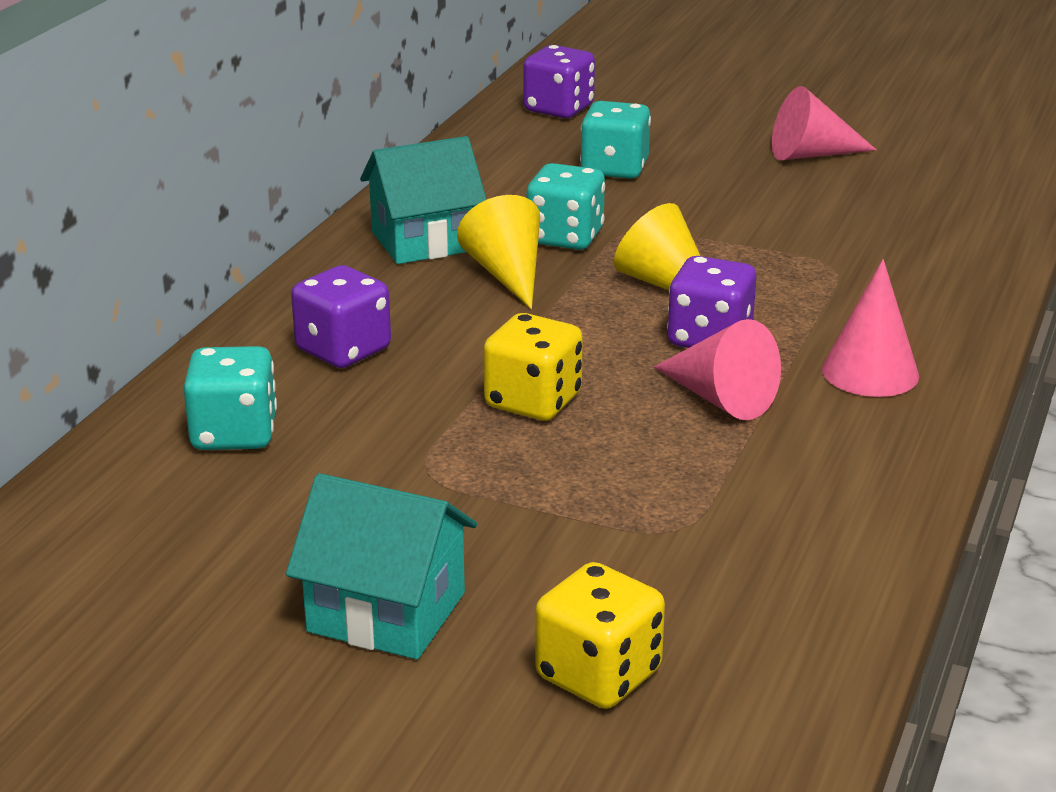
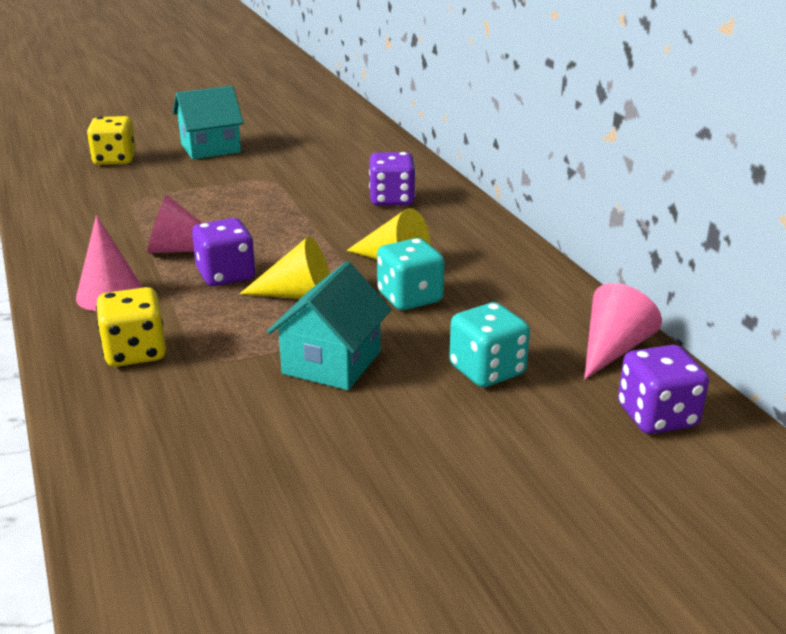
camera: 135 degrees right, 0 degrees up
turquoise dice [183,346,277,450] -> none
turquoise house [360,136,487,264] -> turquoise house moved to [267,261,391,390]
yellow dice [484,313,583,421] -> yellow dice moved to [96,287,166,367]
pink cone [772,86,877,160] -> pink cone moved to [584,283,662,380]

